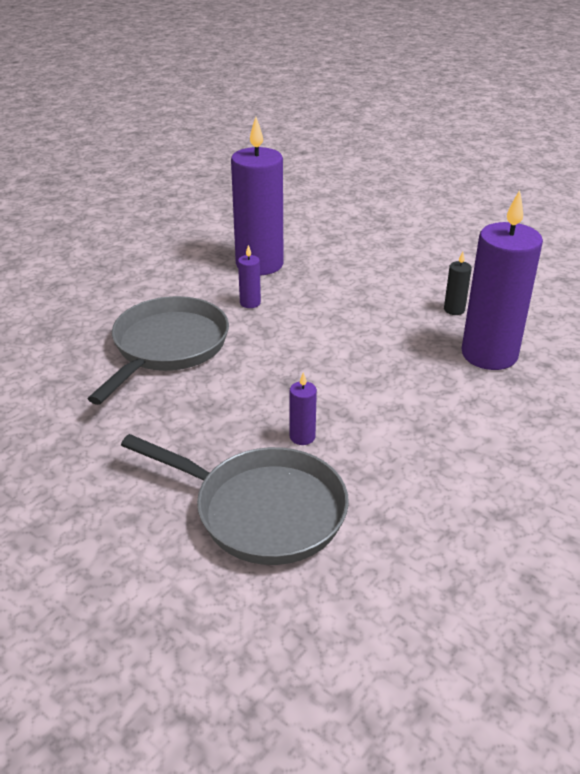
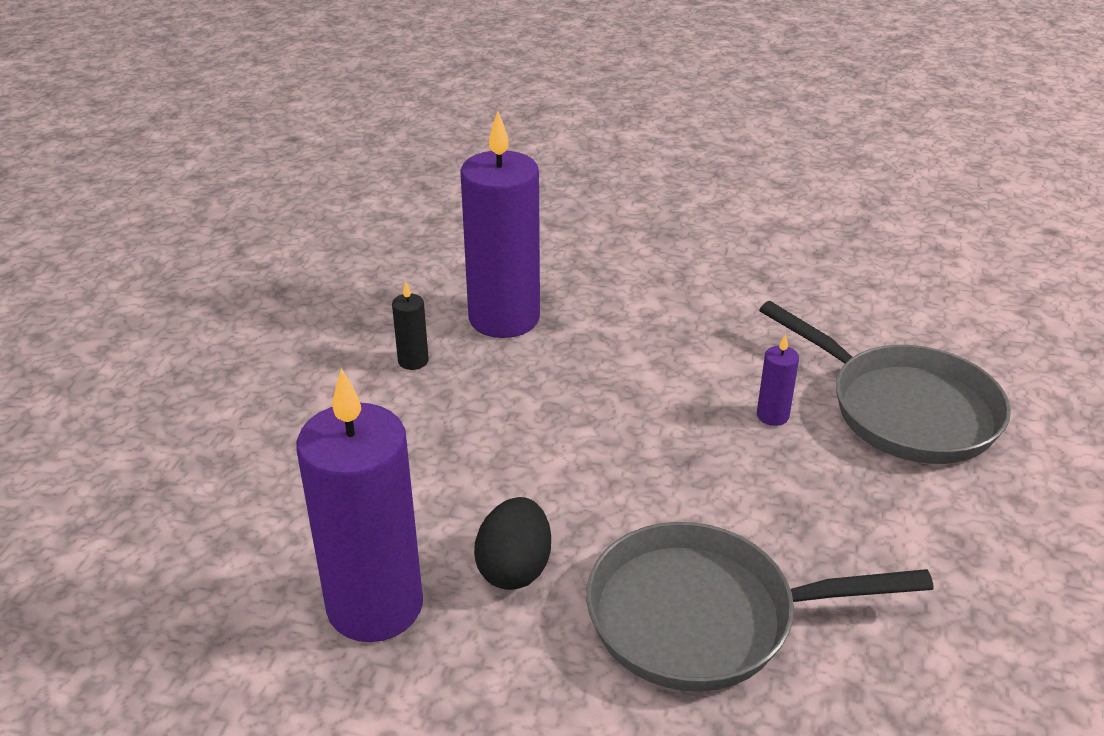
camera: 115 degrees left, 0 degrees up
grey pan [121,434,349,565] -> grey pan turned 135 degrees clockwise [759,301,1011,464]
purple candle [238,245,261,308] -> black egg [474,497,551,590]

